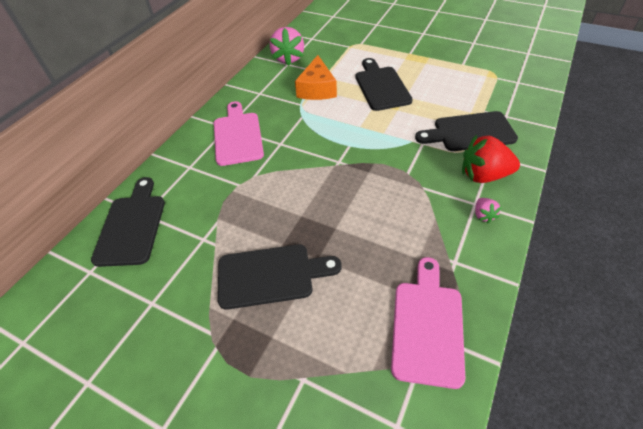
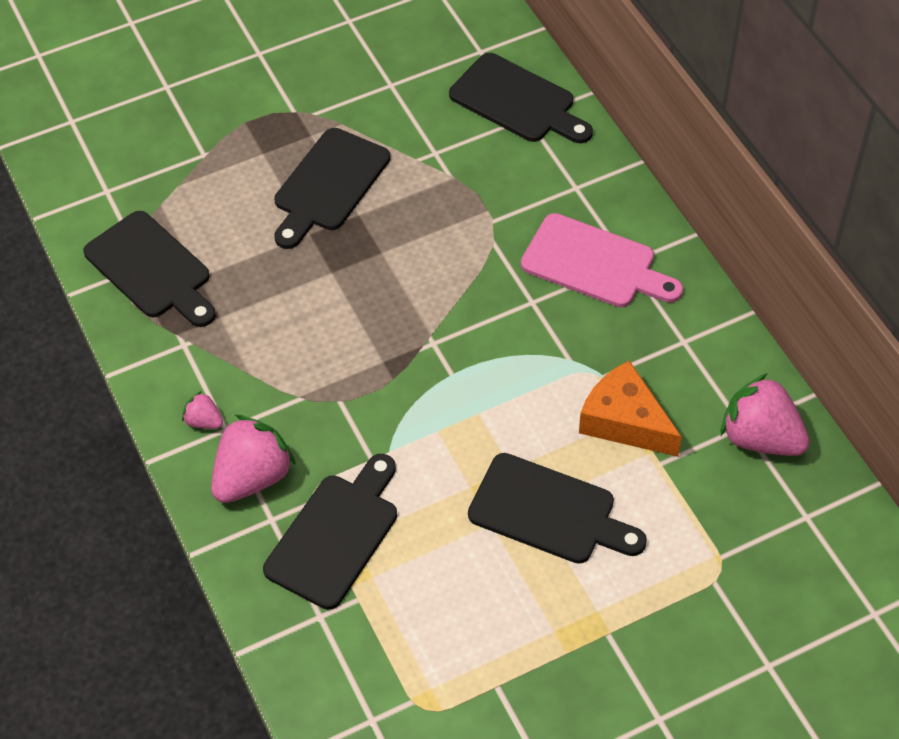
camera: 125 degrees right, 5 degrees up
pink cutting board [391,257,465,389] -> black cutting board [83,211,216,327]
red strawberry [462,134,520,183] -> pink strawberry [211,415,296,503]

